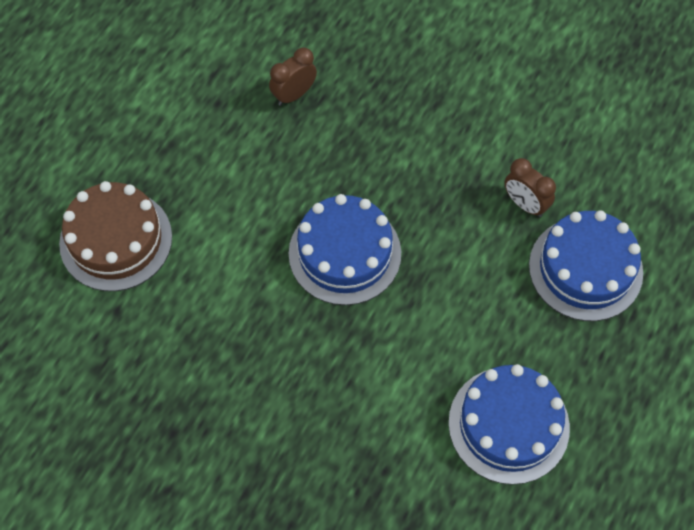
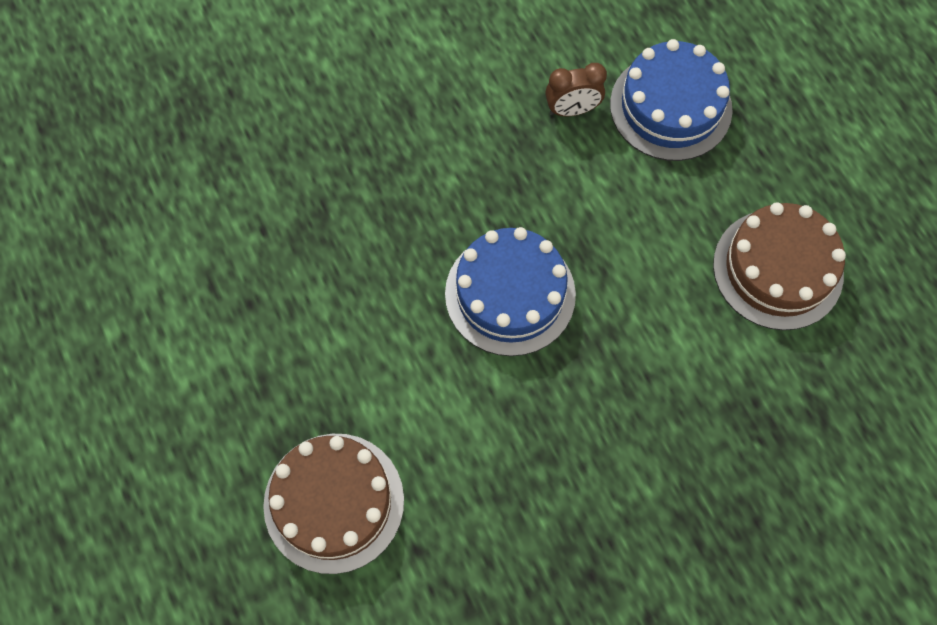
camera: 55 degrees left, 5 degrees up
brown clock [269,48,317,106] -> none
blue cake [448,364,570,485] -> brown cake [713,202,846,330]

